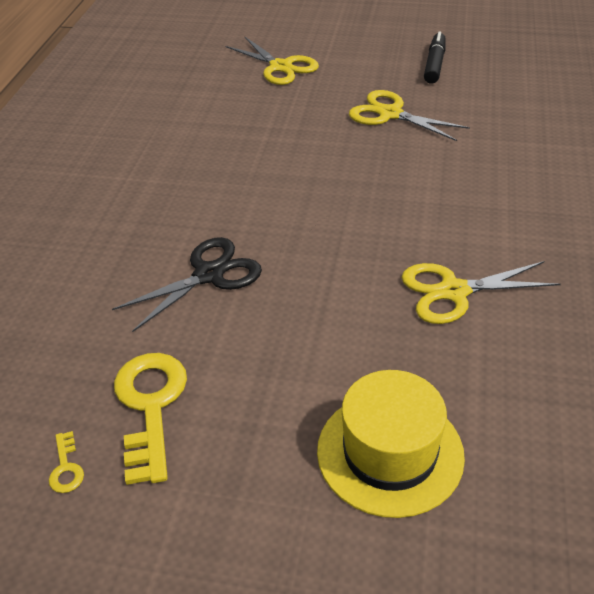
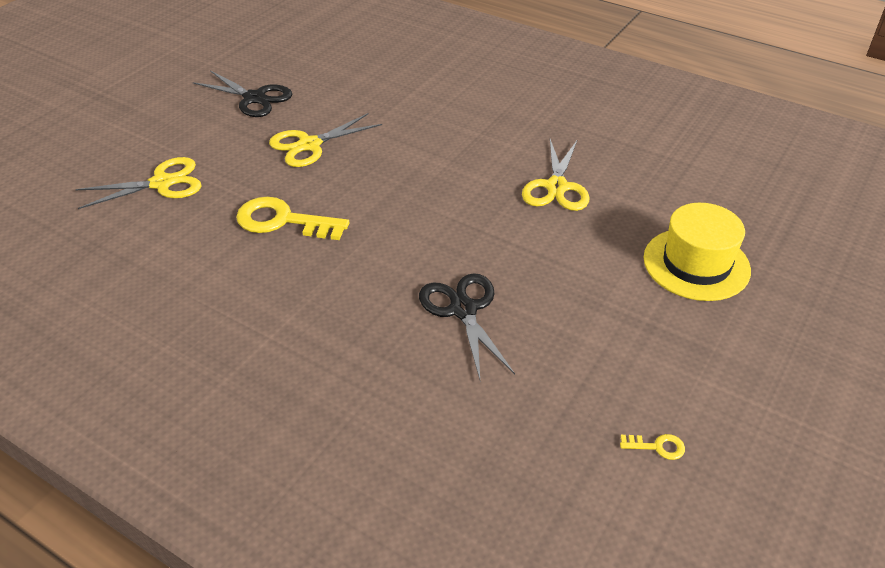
camera: 70 degrees left, 0 degrees up
yellow key [114,353,187,485] -> yellow key moved to [236,197,349,240]
black marker [424,31,446,84] -> black scissors [193,70,292,117]

